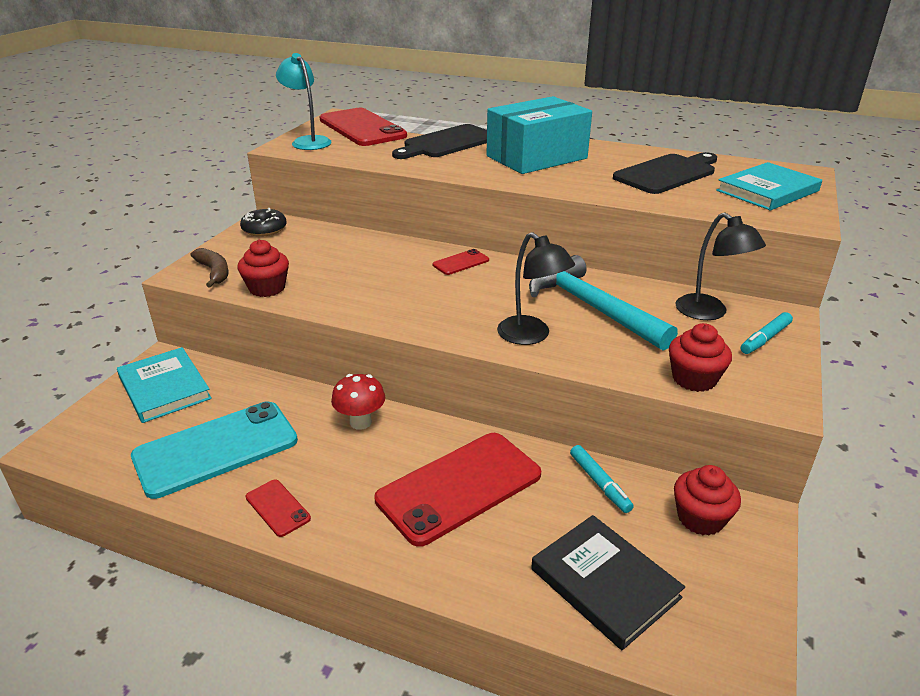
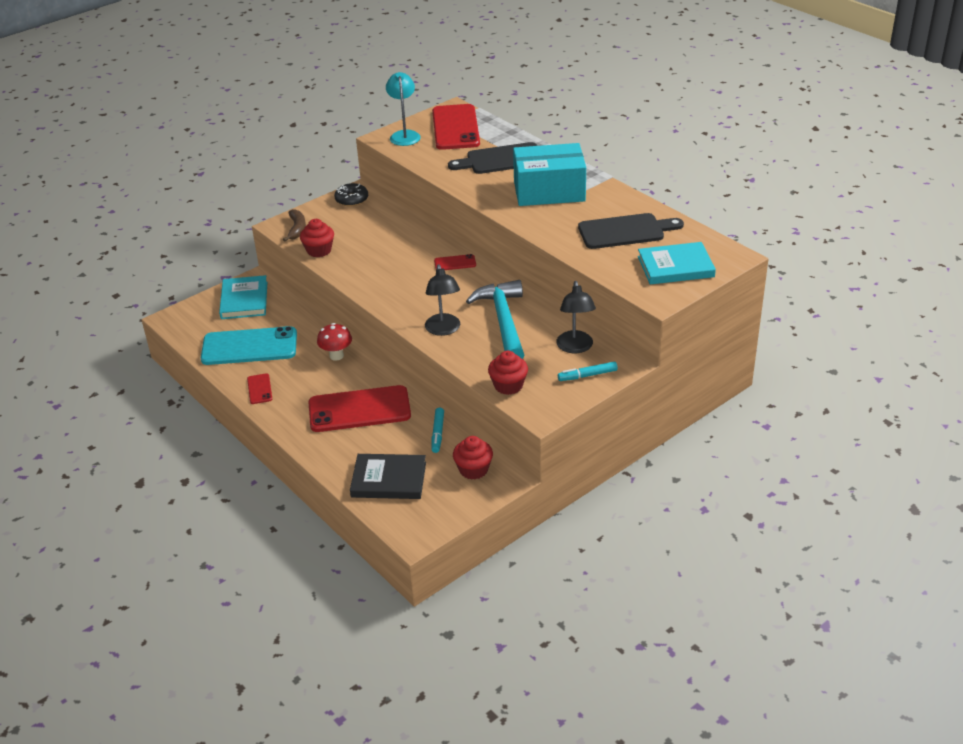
camera: 30 degrees right, 5 degrees up
black book [531,515,685,650] -> black book turned 75 degrees counterclockwise [350,454,426,499]

